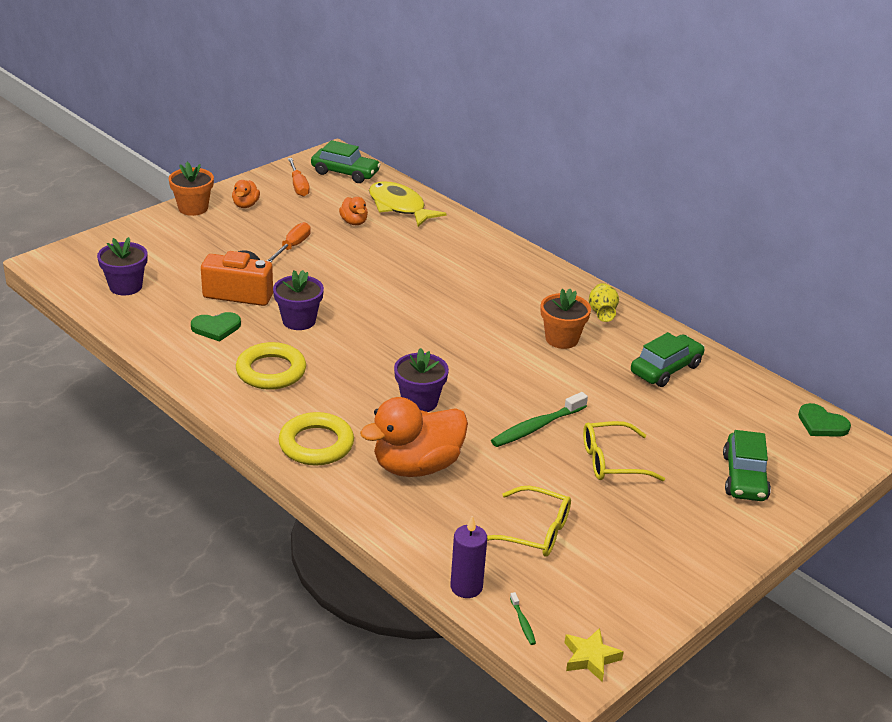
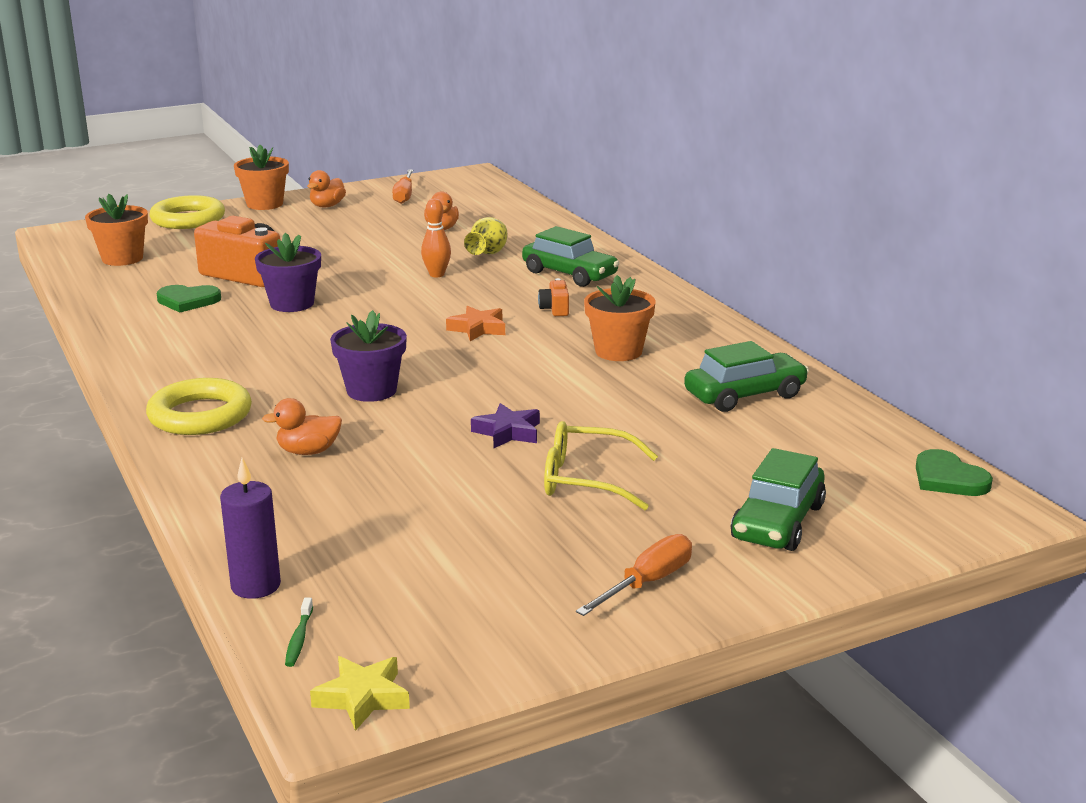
camera: 20 degrees right, 10 degrees down
purple flower pot [97,237,148,295] -> orange flower pot [85,194,148,266]
yellow ring [236,342,306,390] -> yellow ring moved to [149,195,225,229]
orange screwdriver [267,222,311,262] -> orange screwdriver moved to [576,534,692,616]
green car [311,140,381,183] -> green car moved to [522,226,620,287]
orange duck [360,397,468,477] -> orange duck [262,398,342,455], size x0.47
yellow fish [369,182,447,227] -> none
yellow glasses [487,486,571,557] -> none
green toothbrush [491,392,588,447] -> purple star [471,403,540,448]
yellow vase [589,283,619,322] -> yellow vase moved to [464,217,507,255]
none -> orange bowling pin [421,198,451,277]
none -> orange star [446,306,505,341]
none -> orange camera [538,278,569,316]

